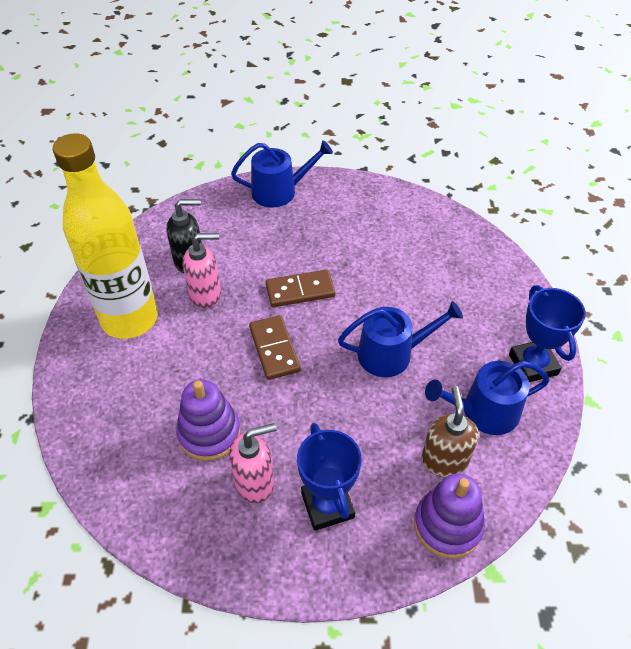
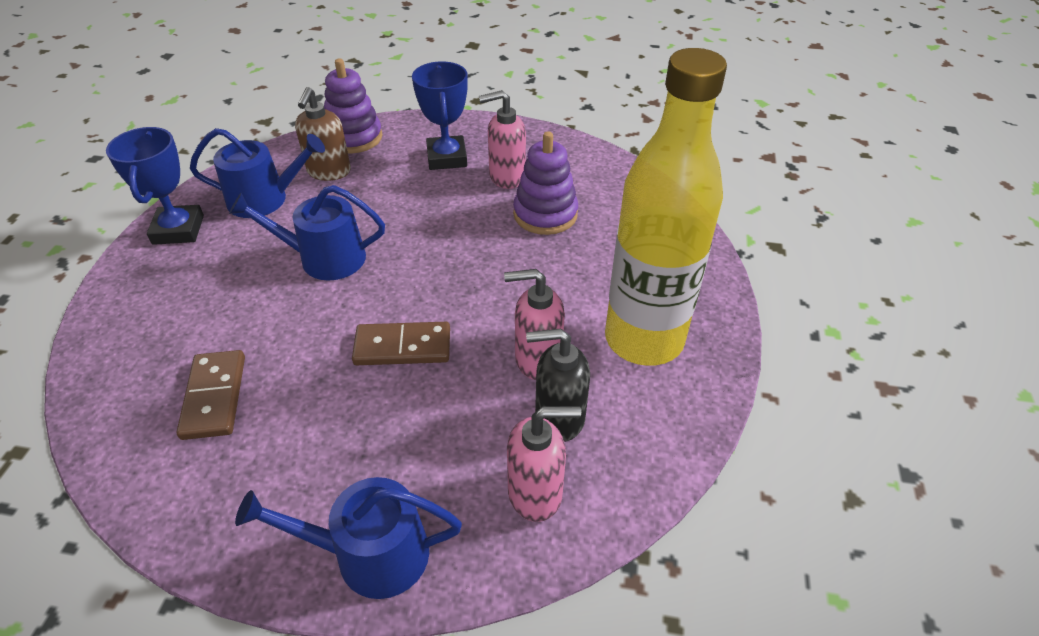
camera: 170 degrees left, 5 degrees down
brown domino [249,315,301,380] -> brown domino moved to [177,350,245,440]
none -> pink soap dispenser [507,406,581,522]

